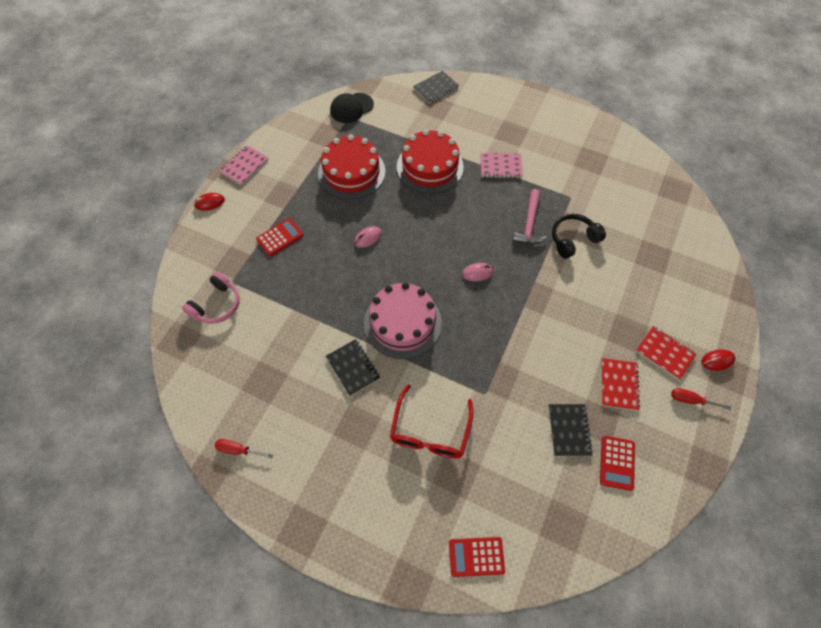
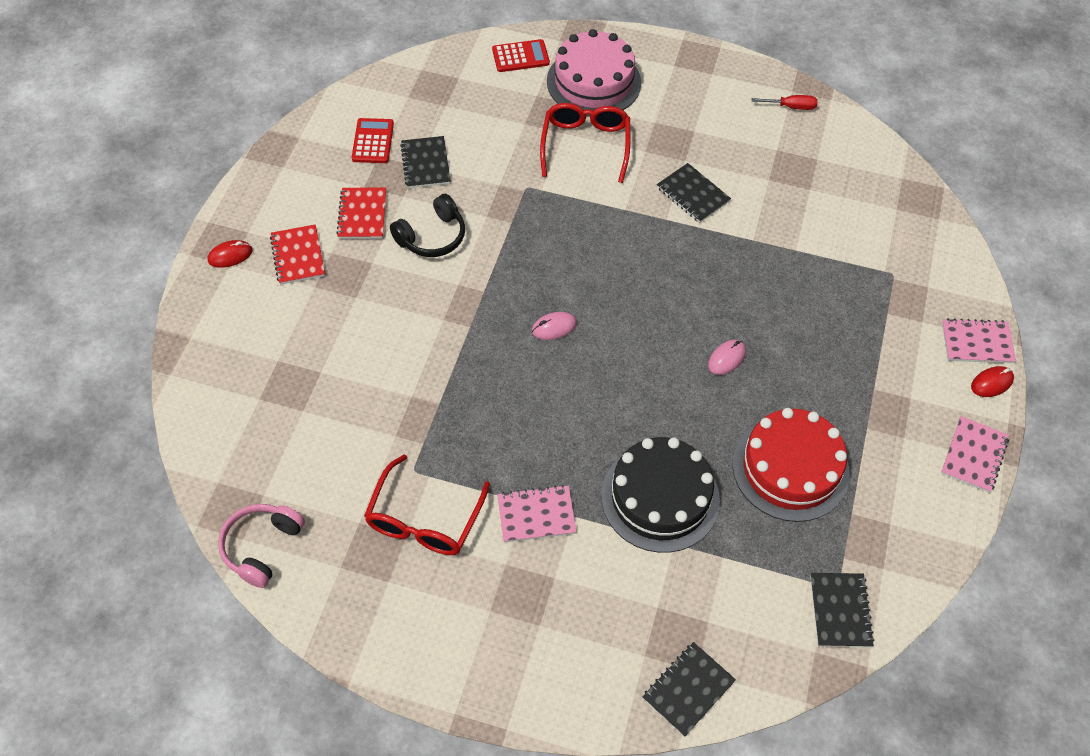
camera: 170 degrees right, 5 degrees down
pink headphones [182,272,240,324] -> pink headphones moved to [218,504,305,588]
red calculator [256,218,304,256] -> none
black cap [330,93,374,123] -> black notebook [810,573,875,647]
pink cake [364,282,442,359] -> pink cake moved to [547,29,641,117]
red cake [397,129,464,194] -> black cake [601,437,720,553]
pink hammer [513,189,547,244] -> none
black headphones [552,214,606,259] -> black headphones moved to [390,194,465,257]
red notebook [636,326,697,380] -> red notebook turned 45 degrees clockwise [270,225,325,285]
red screwdriver [671,388,731,410] -> none
none -> red glasses [364,455,490,555]
none -> pink notebook [942,318,1016,363]

